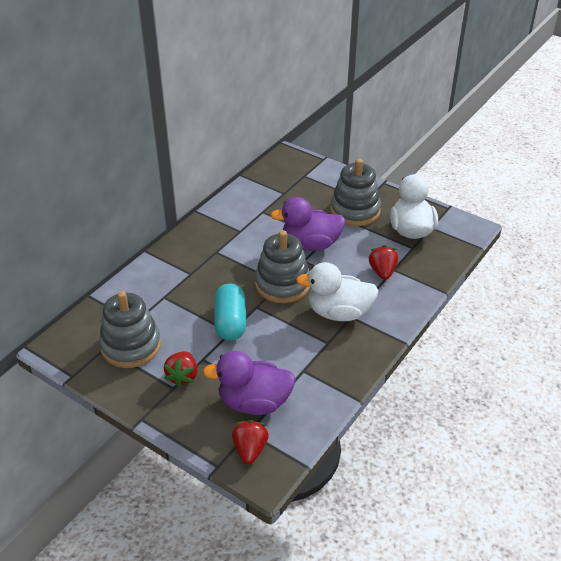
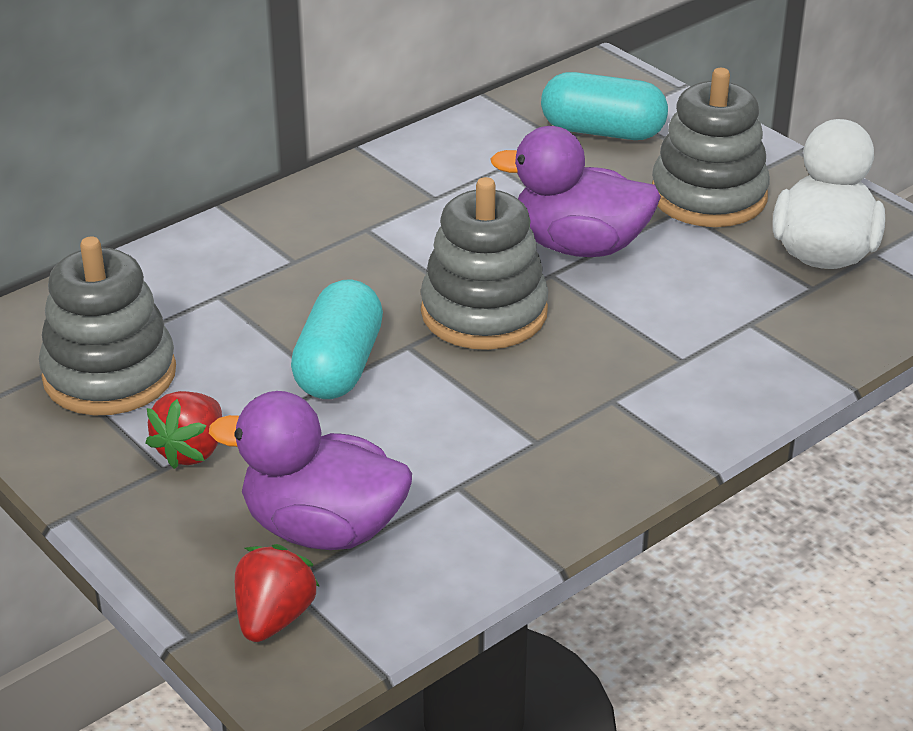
camera: 15 degrees right, 5 degrees down
white duck [296,262,379,321] -> none
red strawberry [369,245,398,280] -> none
none -> turquoise capsule [541,72,668,140]

